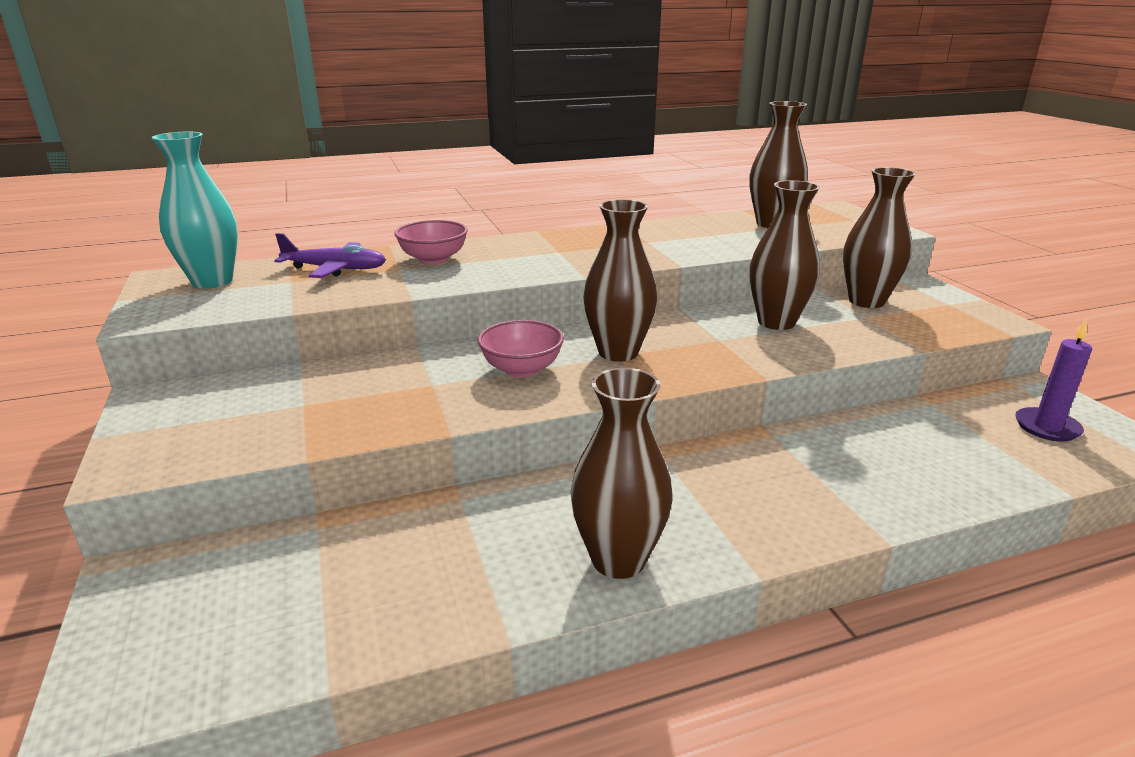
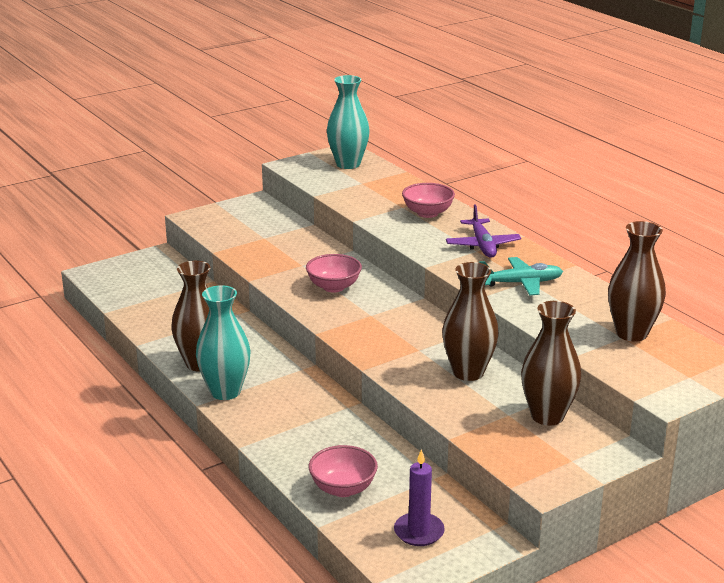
camera: 75 degrees right, 0 degrees up
purple plane [274,233,386,278] -> purple plane moved to [446,205,521,258]
brown vase [583,199,657,362] -> none
none -> turquoise vase [196,285,251,400]
none -> pink bowl [309,445,378,497]
none -> turquoise plane [479,257,563,296]

